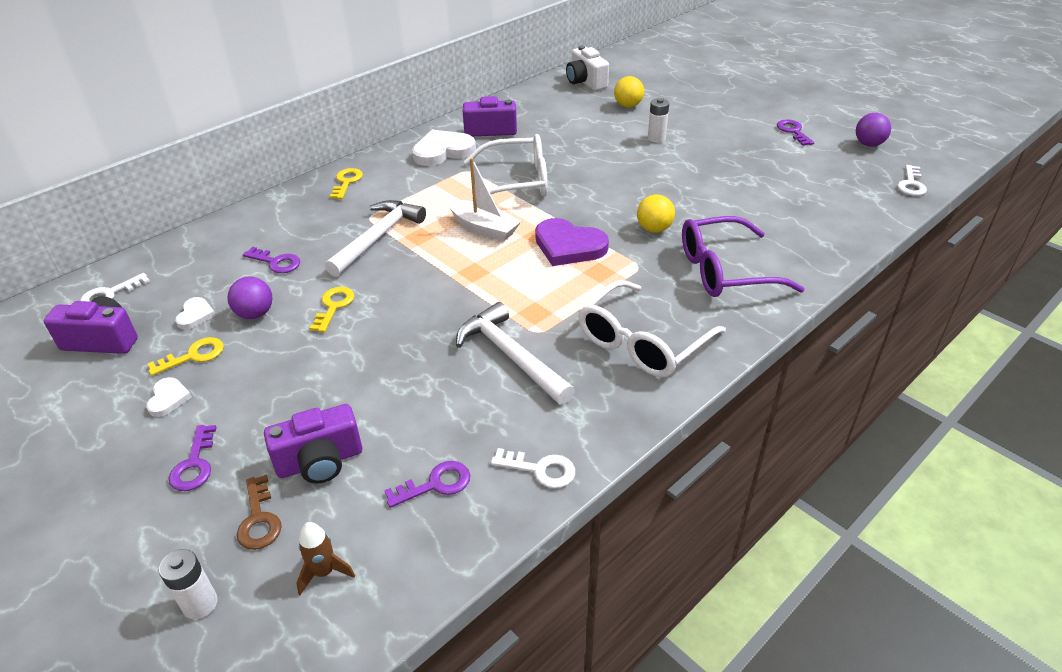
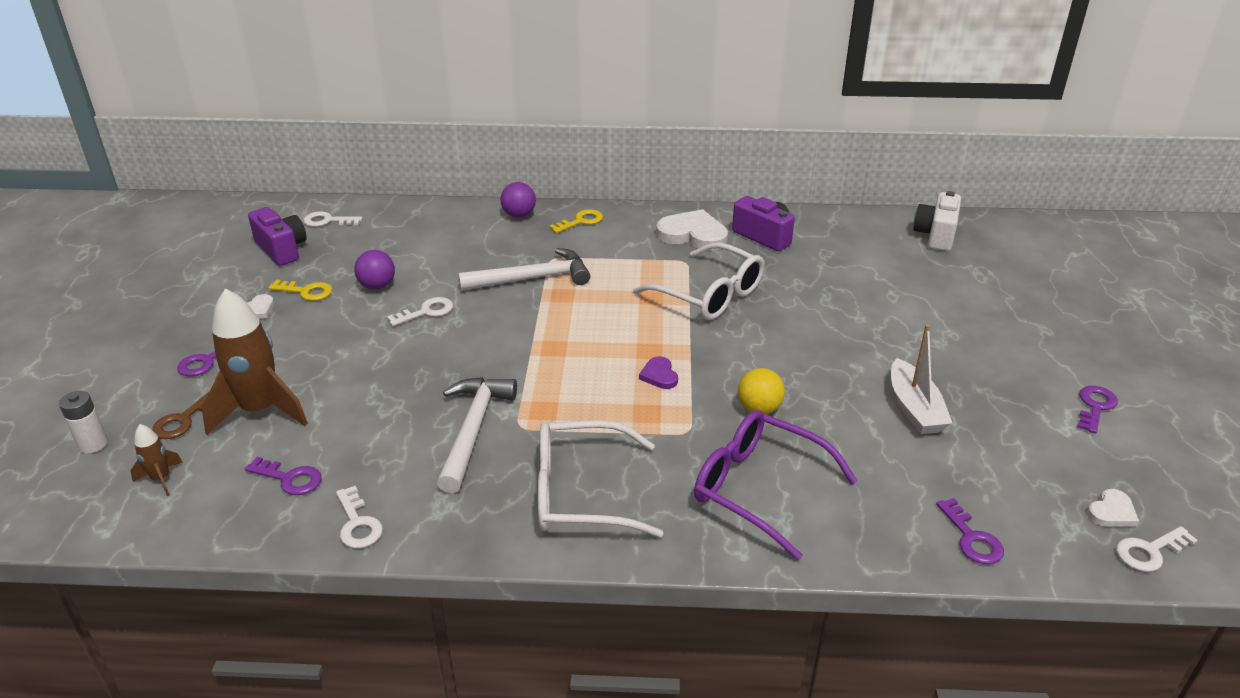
camera: 45 degrees right, 5 degrees down
white heart [175,297,216,329] -> white heart moved to [1087,489,1139,527]
purple key [243,247,300,273] -> purple key moved to [936,498,1004,564]
purple camera [264,404,362,484] -> brown rocket [202,288,308,435]
yellow key [309,287,354,332] -> white key [387,297,453,326]
white boat [447,158,521,241] -> white boat moved to [891,324,953,434]
purple heart [535,218,609,266] -> purple heart [639,356,678,389], size x0.51
yellow ball [614,76,644,107] -> none
white battery [648,98,669,143] -> none
purple ball [856,113,891,147] -> purple ball moved to [500,182,536,218]

